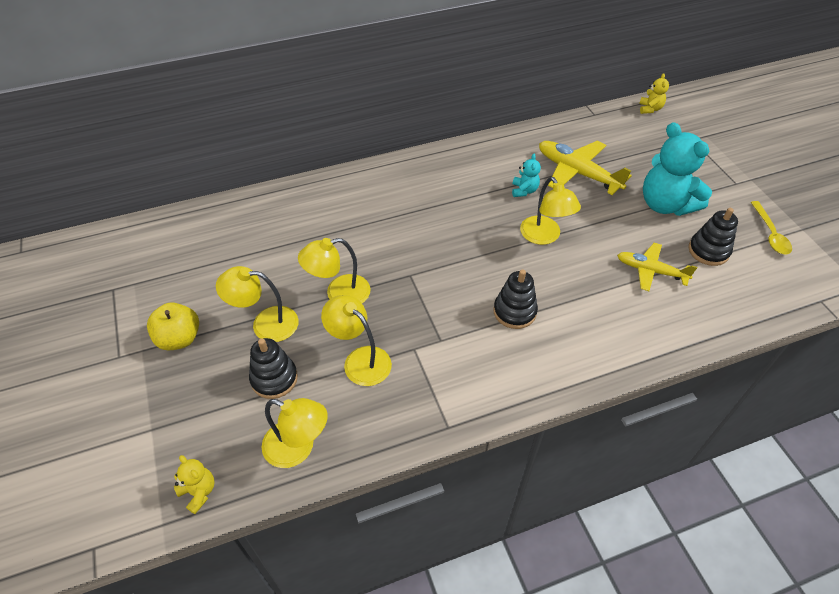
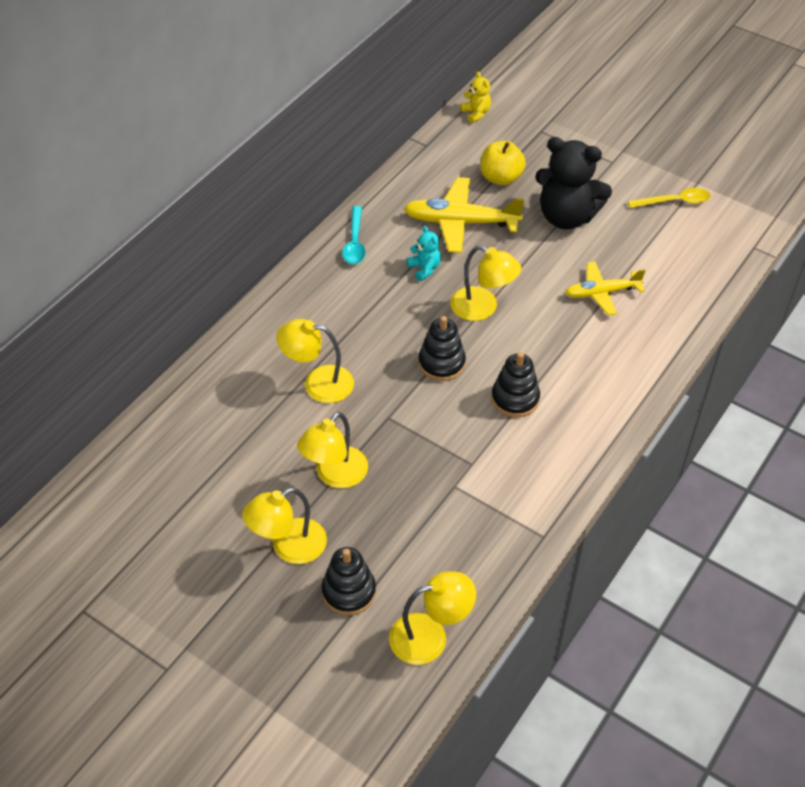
camera: 35 degrees left, 0 degrees up
yellow apple [147,303,199,350] -> yellow apple moved to [481,141,526,185]
yellow teddy bear [174,455,215,514] -> none
yellow lamp [321,295,392,386] -> yellow lamp moved to [276,319,354,403]
turquoise teddy bear [643,122,712,216] -> black teddy bear [535,137,612,230]
black stacking toy [689,208,738,266] -> black stacking toy moved to [419,316,466,381]
yellow spoon [751,201,792,254] -> yellow spoon turned 60 degrees counterclockwise [628,188,710,208]
none -> turquoise spoon [342,206,365,264]

